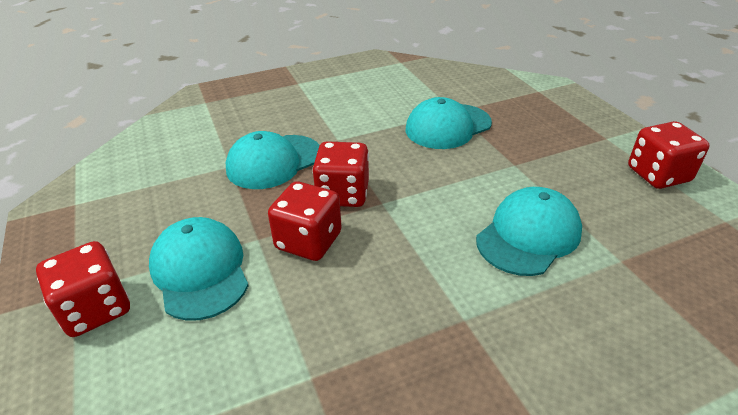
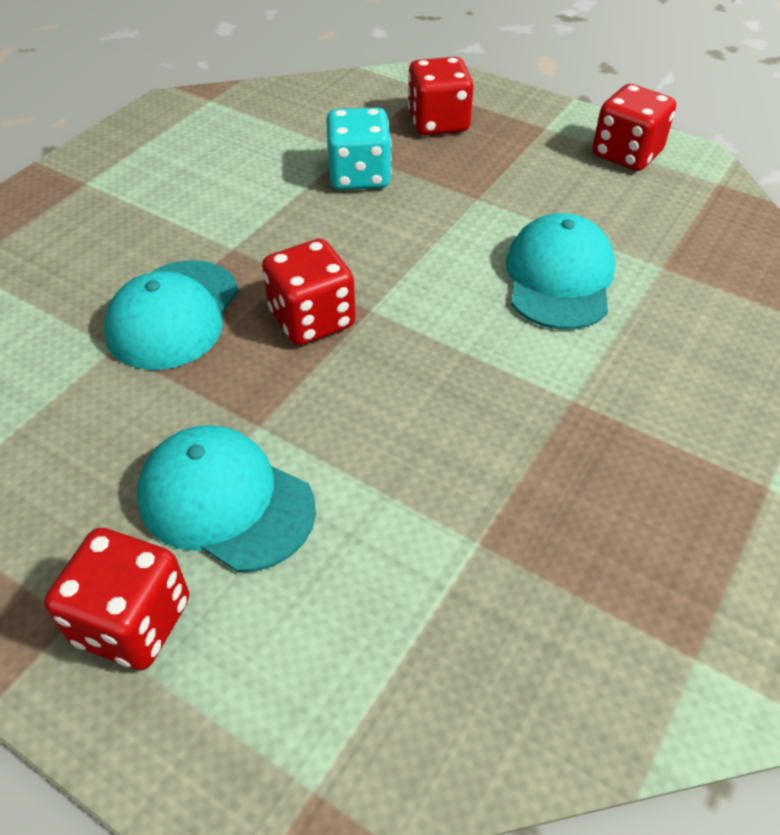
camera: 35 degrees left, 10 degrees up
red dice [268,181,342,261] -> red dice moved to [408,57,474,135]
turquoise cap [406,97,492,149] -> turquoise dice [326,107,392,190]

